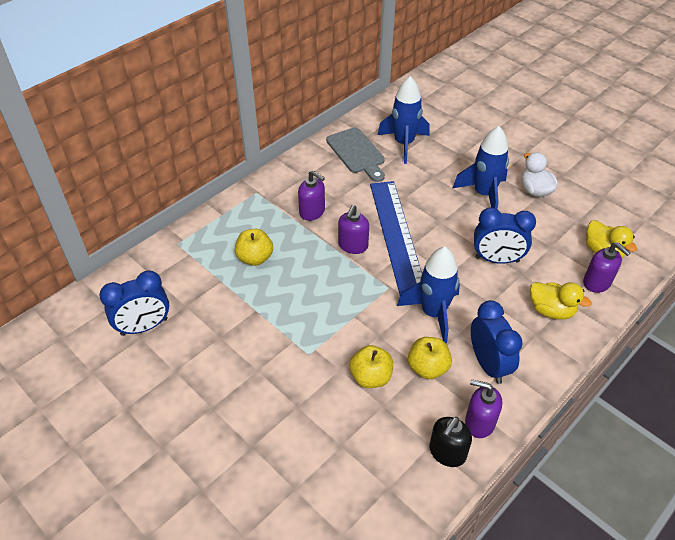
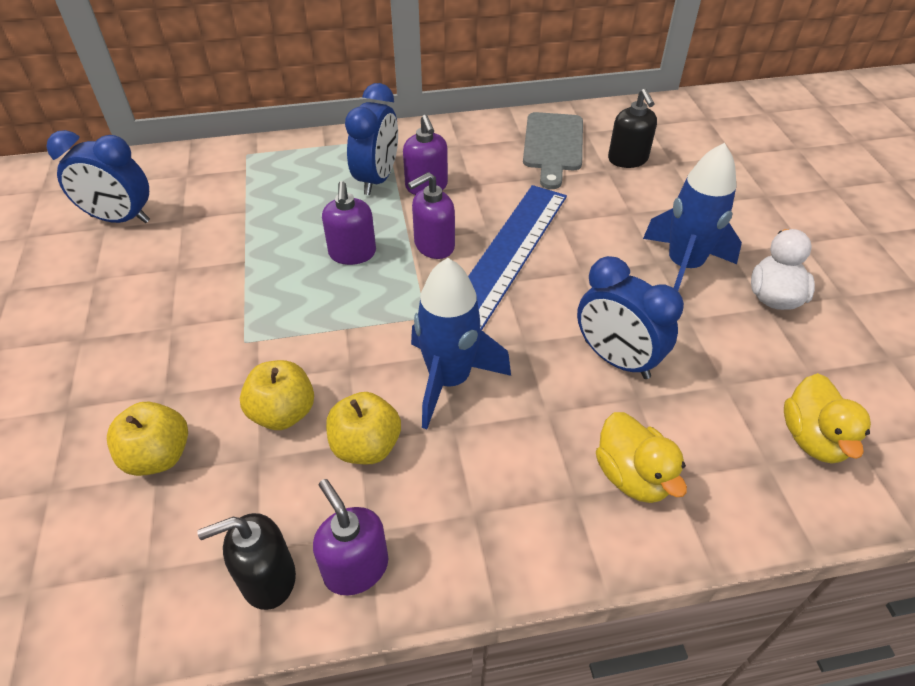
camera: 35 degrees right, 0 degrees up
yellow apple [235,229,273,266] -> yellow apple moved to [107,402,188,476]
blue rocket [378,76,430,164] -> black soap dispenser [608,89,657,168]
blue clock [471,300,523,384] -> blue clock moved to [345,83,398,195]
purple soap dispenser [583,242,631,293] -> purple soap dispenser moved to [322,181,376,265]

